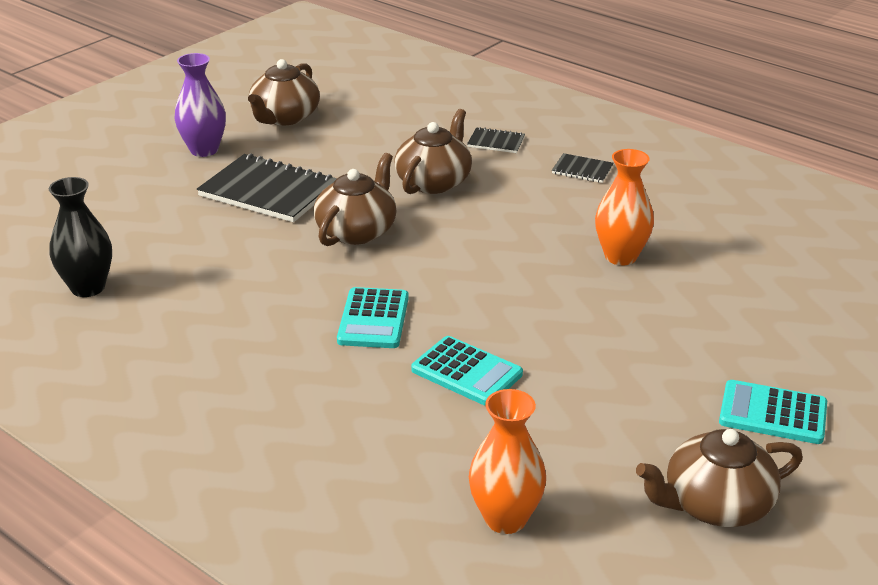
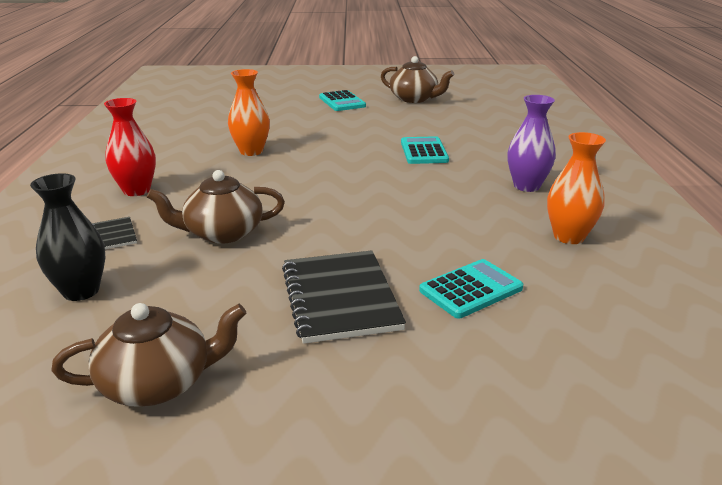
camera: 130 degrees left, 5 degrees down
black vase [49,177,112,297] -> black vase moved to [30,173,106,301]
purple vase [175,53,226,157] -> purple vase moved to [507,95,556,192]
brown teapot [314,153,396,246] -> none
turquoise calculator [337,287,409,348] -> turquoise calculator moved to [419,259,523,318]
orange vase [469,389,546,534] -> orange vase moved to [547,132,606,244]
black notebook [552,153,614,183] -> red vase [104,98,156,196]

